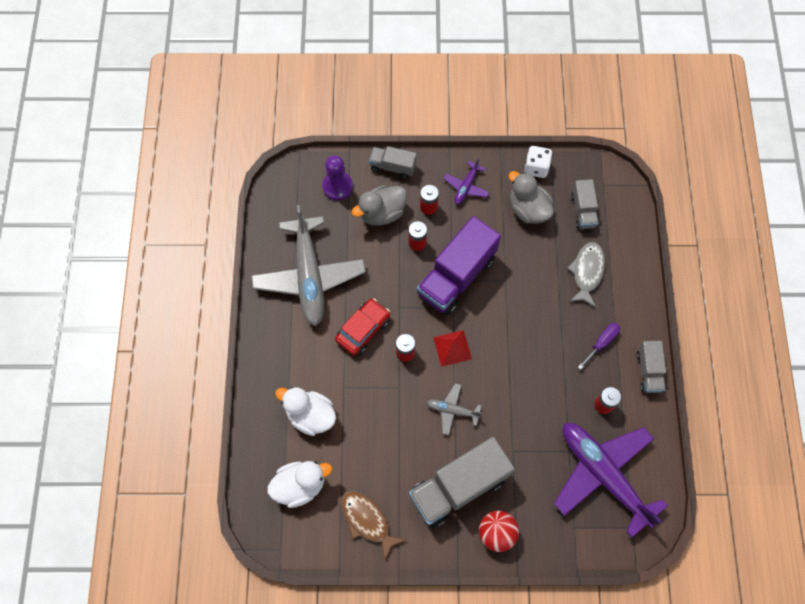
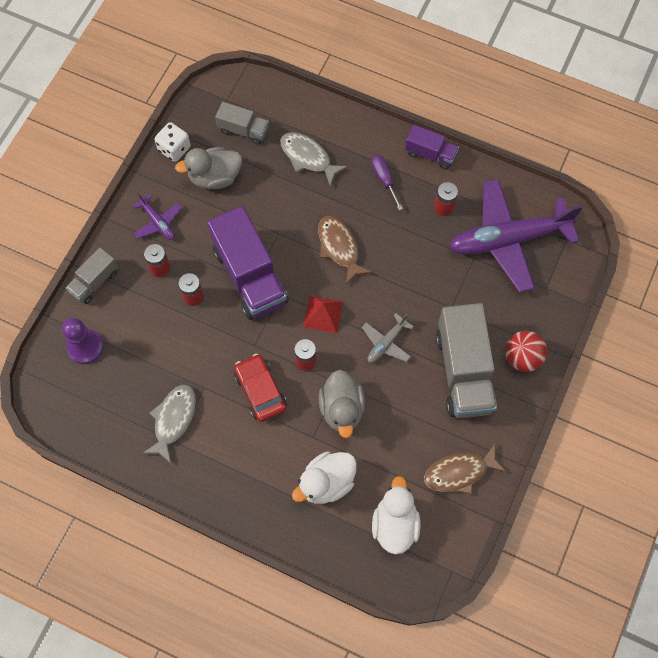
camera: 65 degrees left, 0 degrees up
grey plane [251,205,366,326] -> grey fish [142,385,196,463]
grey duck [351,185,407,226] -> grey duck moved to [319,370,365,438]
grey truck [636,341,666,393] -> purple truck [405,125,459,170]
none -> brown fish [318,216,372,284]

